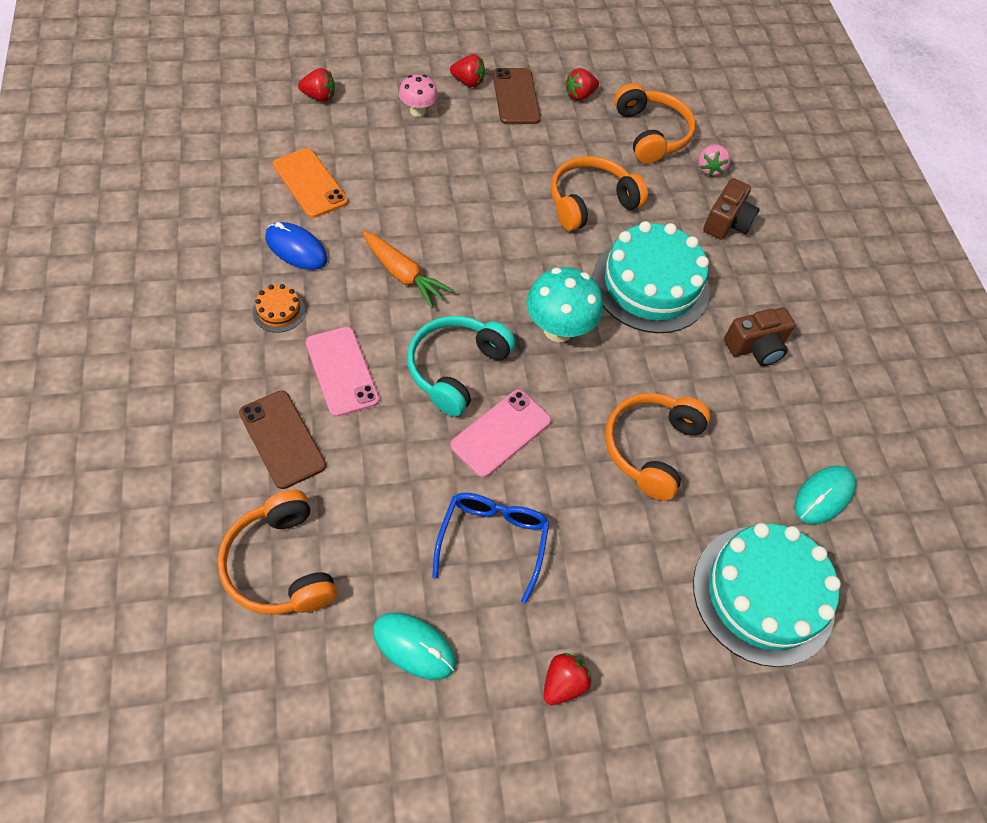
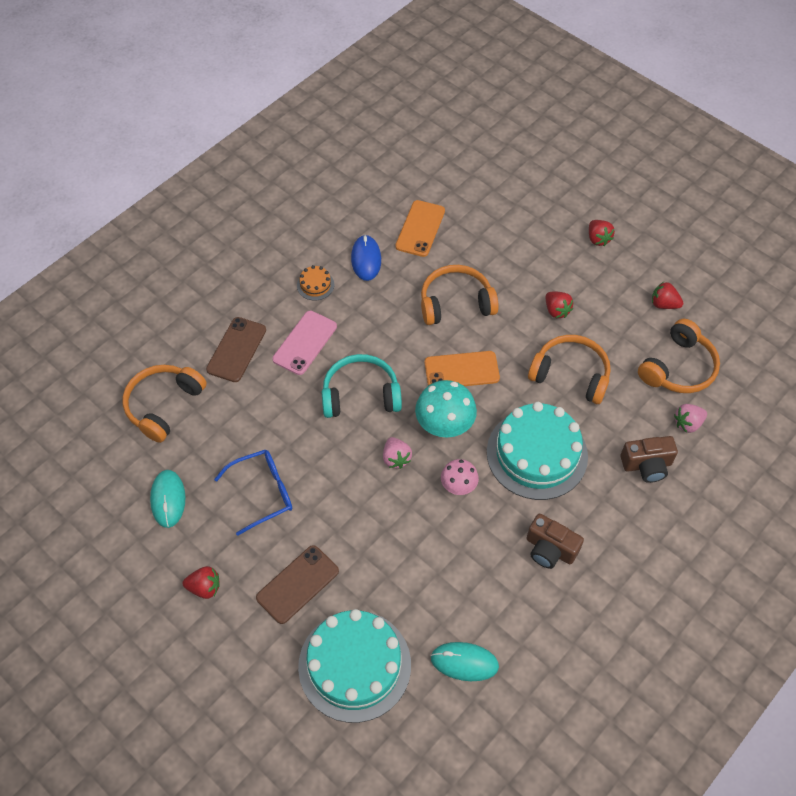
camera: 60 degrees right, 0 degrees up
red strawberry [298,68,335,102] -> red strawberry moved to [546,292,573,318]
orange carrot [362,231,453,308] -> none
pink mushroom [399,74,438,117] -> pink mushroom moved to [441,459,479,495]
pink phone [450,390,551,477] -> none
brown phone [493,68,541,124] -> brown phone moved to [256,545,339,624]
orange headphones [605,393,711,501] -> orange headphones moved to [421,265,499,325]
none -> pink strawberry [383,437,412,469]
none -> orange phone [425,351,500,386]

